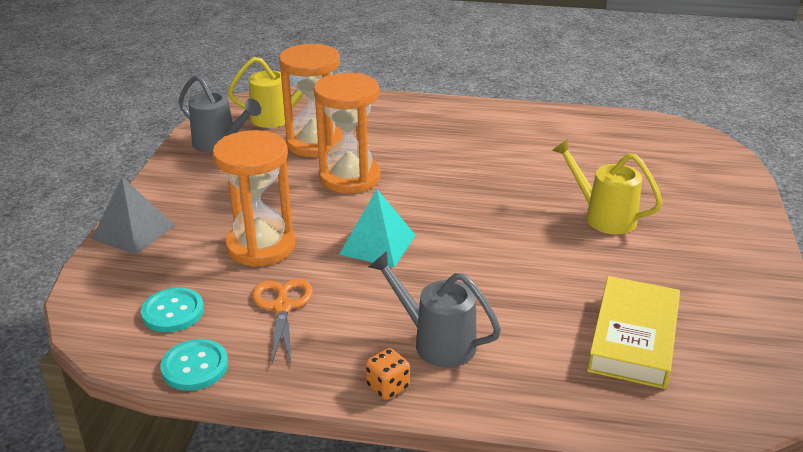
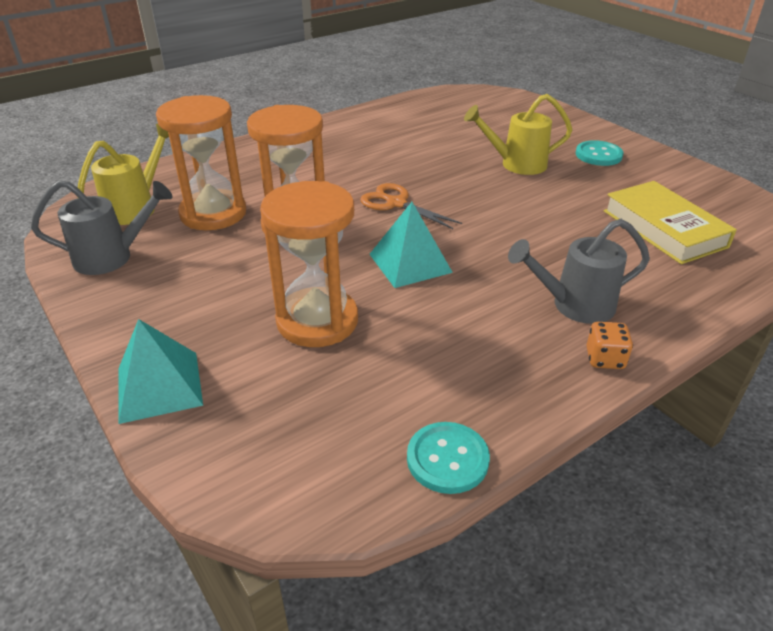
camera: 45 degrees left, 5 degrees up
grey pyramid [92,177,175,255] -> turquoise pyramid [118,319,203,424]
turquoise button [141,288,204,332] -> turquoise button moved to [576,140,624,166]
orange scissors [252,279,313,366] -> orange scissors moved to [360,183,462,229]

